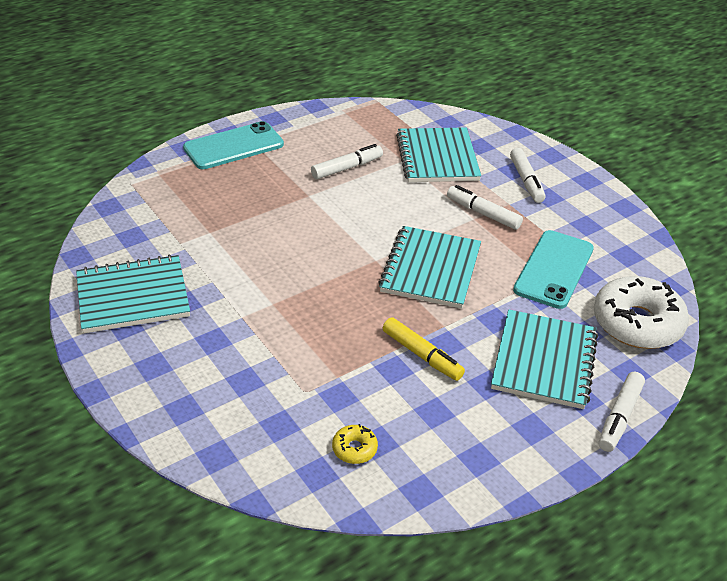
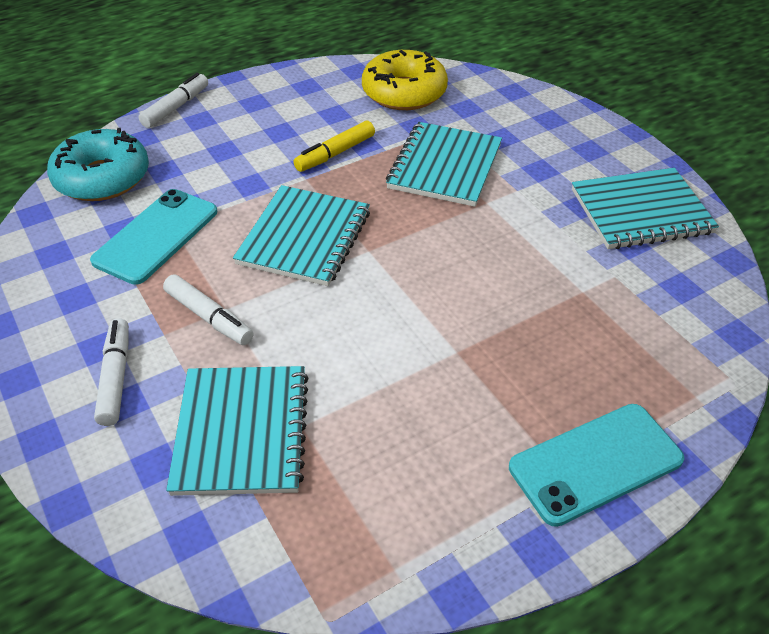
camera: 175 degrees left, 5 degrees up
white marker [311,144,383,179] -> none
yellow donut [332,424,378,464] -> yellow donut [362,50,448,110], size x2.33
yellow marker [383,317,465,381] -> yellow marker turned 90 degrees counterclockwise [293,121,375,172]
turquoise notebook [491,310,598,409] -> turquoise notebook moved to [386,122,502,207]
white donut [594,276,689,349] -> turquoise donut [47,128,149,201]

